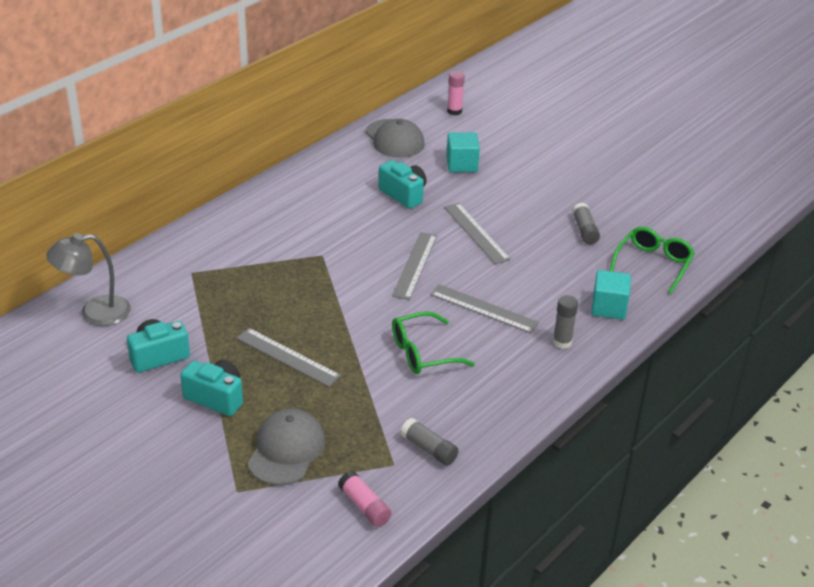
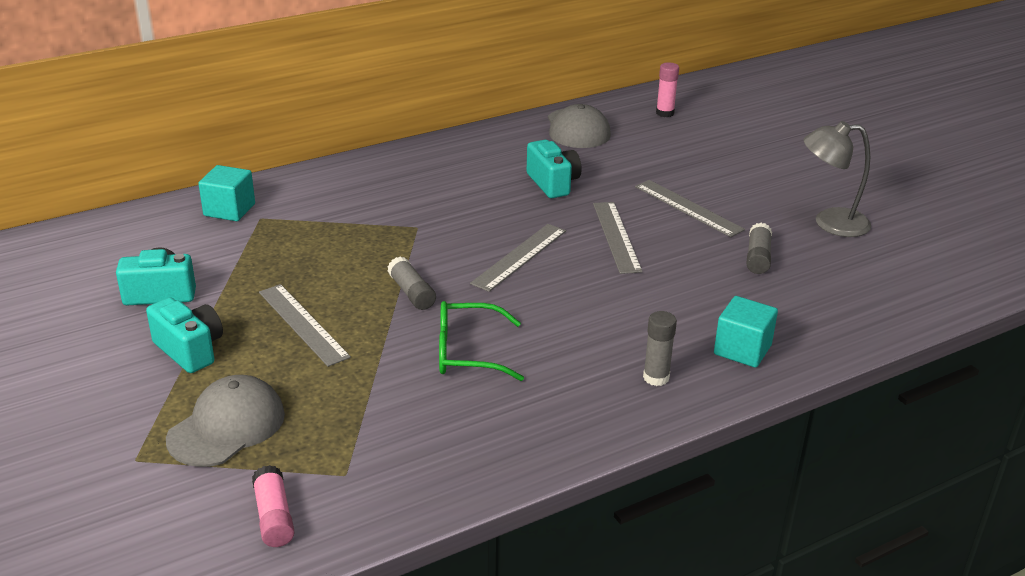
camera: 20 degrees right, 5 degrees down
grey lamp [46,233,131,326] -> grey lamp moved to [803,121,871,237]
grey glue stick [401,418,459,466] -> grey glue stick moved to [387,256,436,310]
grey ruler [430,284,539,333] -> grey ruler moved to [635,180,745,237]
turquoise cube [446,132,480,172] -> turquoise cube moved to [198,165,255,221]
green glasses [609,227,695,294] -> none

